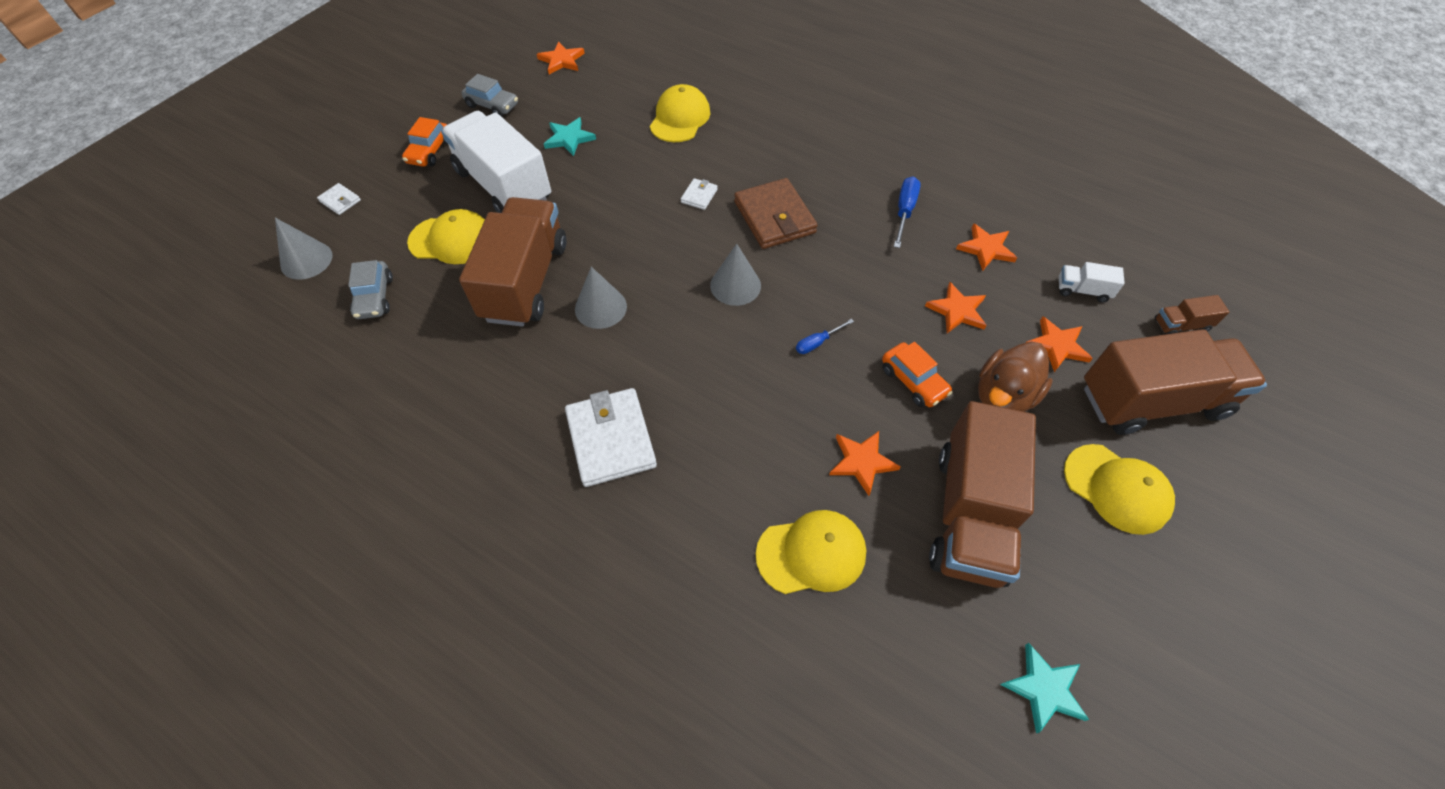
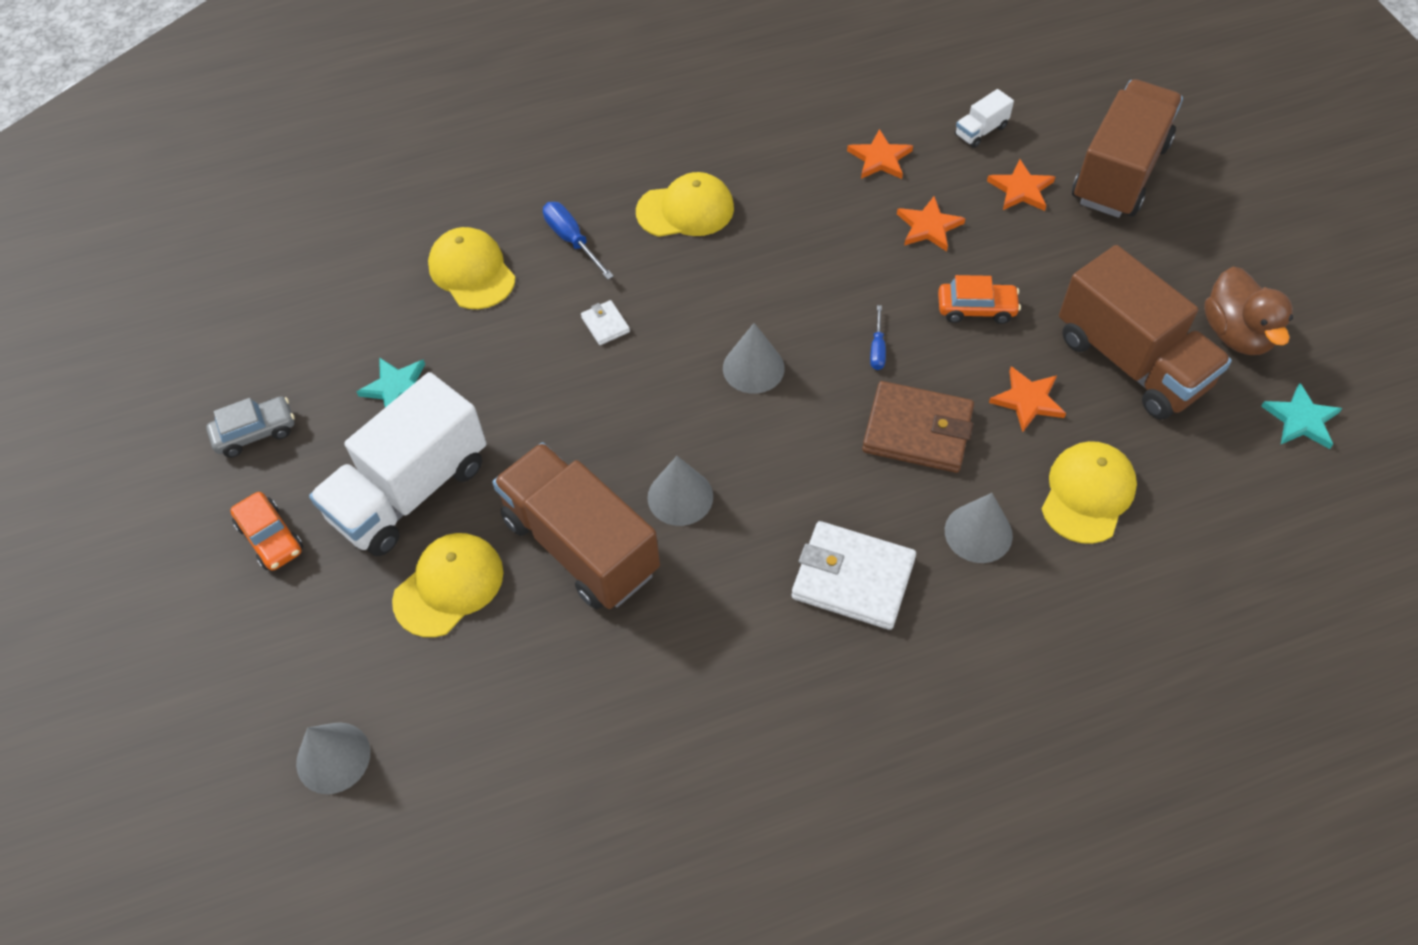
camera: 50 degrees left, 0 degrees up
white wallet [317,183,361,215] -> none
grey car [348,260,393,319] -> none
white truck [441,111,551,213] -> white truck turned 45 degrees counterclockwise [309,372,486,556]
orange star [537,42,585,74] -> none
brown wallet [734,178,818,249] -> brown wallet moved to [862,381,974,473]
blue screwdriver [894,176,921,248] -> blue screwdriver moved to [543,202,614,280]
brown duck [978,342,1053,412] -> brown duck moved to [1204,267,1293,355]
yellow cap [1064,444,1175,535] -> yellow cap moved to [636,172,734,237]
brown truck [1154,295,1230,335] -> none
none -> grey cone [945,493,1013,563]

